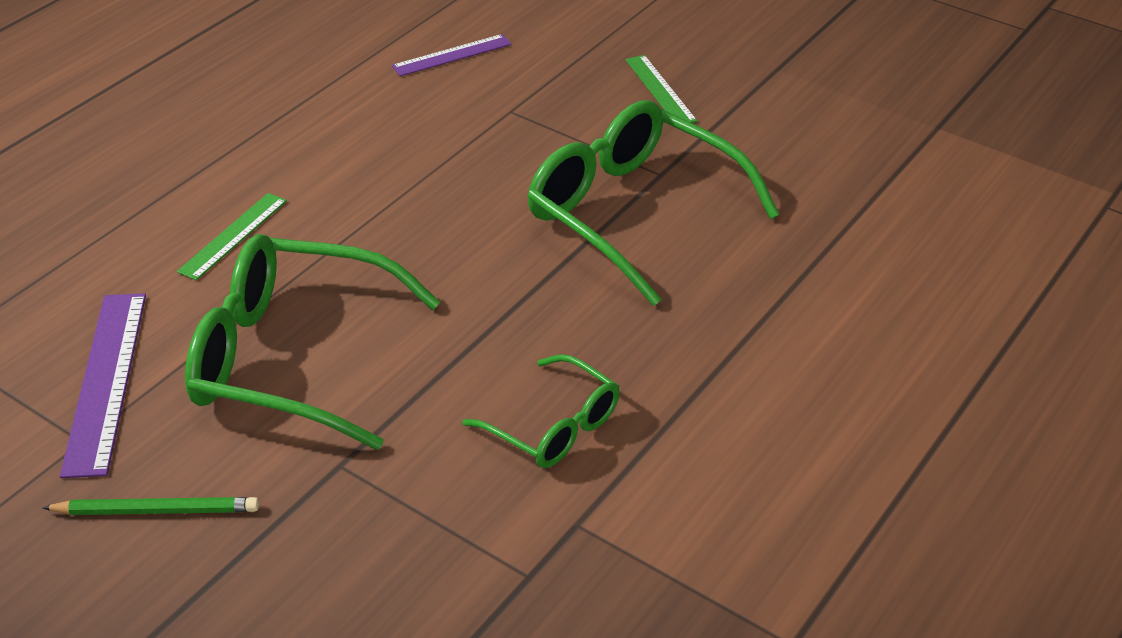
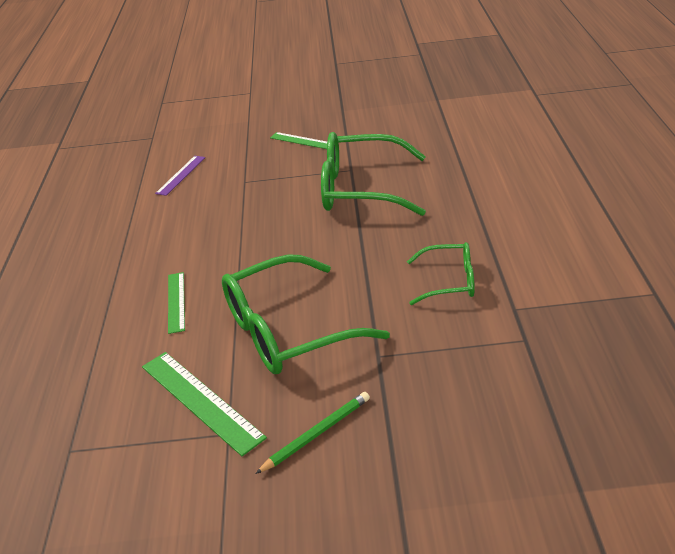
camera: 35 degrees left, 5 degrees down
purple ruler [60,293,146,478] -> green ruler [142,352,267,456]

